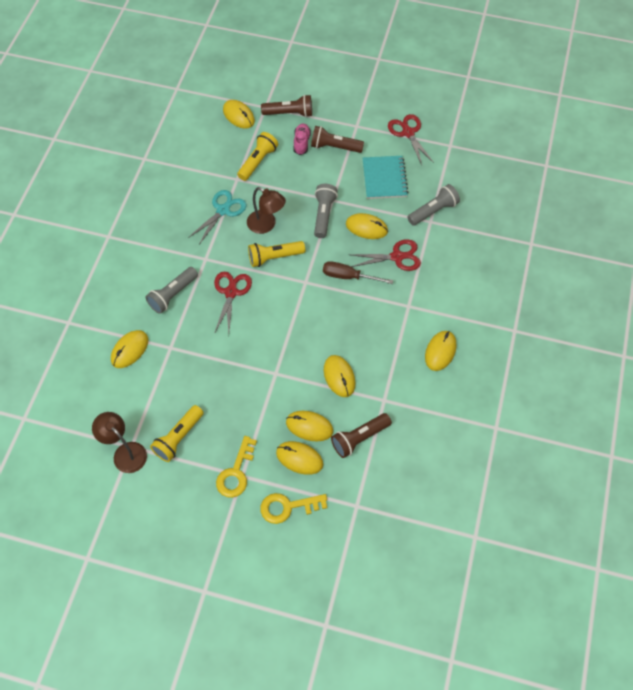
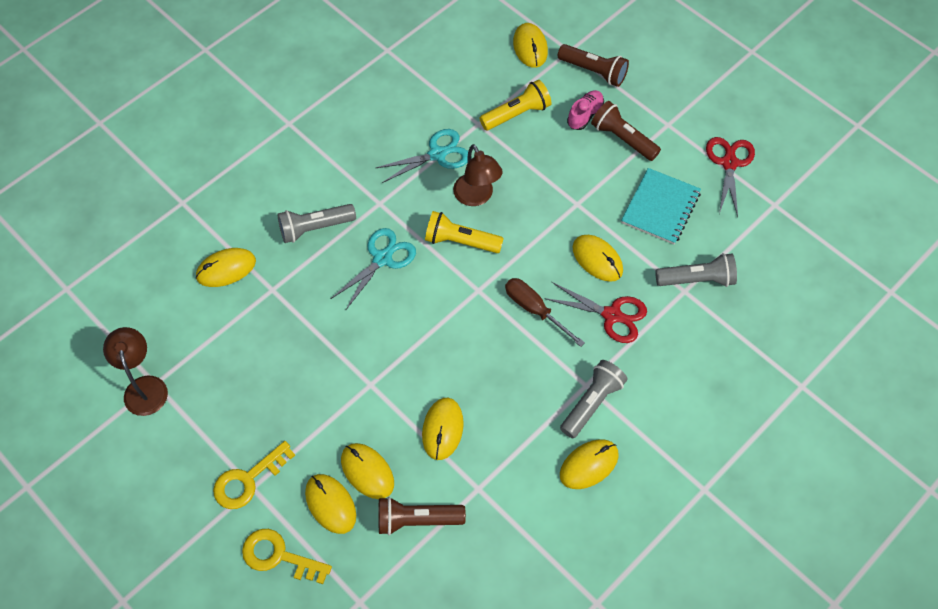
camera: 30 degrees right, 0 degrees up
yellow flashlight [150,405,204,462] -> none
red scissors [214,272,252,334] -> turquoise scissors [331,228,416,310]
grey flashlight [314,184,338,238] -> grey flashlight moved to [560,360,628,438]

